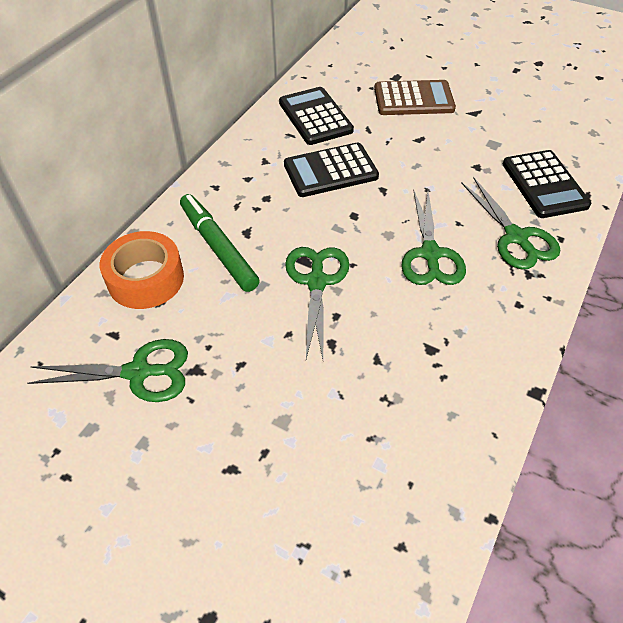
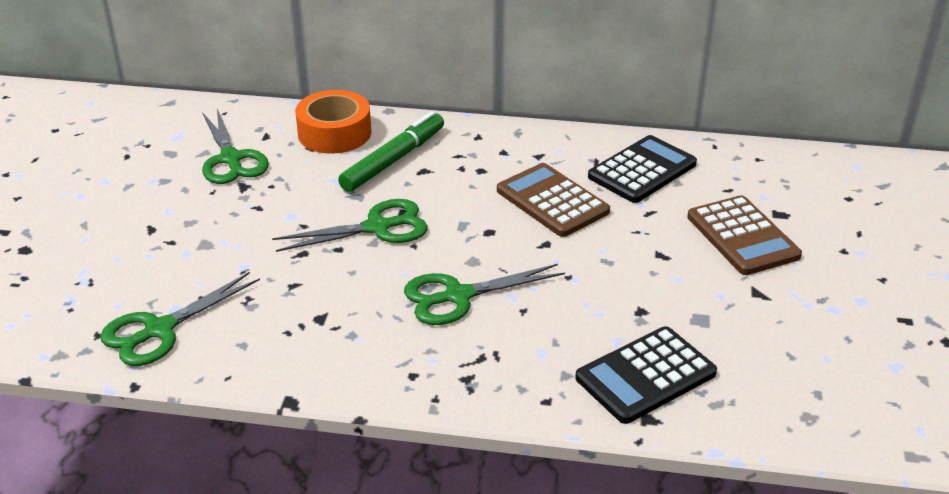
camera: 70 degrees right, 15 degrees down
black calculator [284,142,379,197] -> brown calculator [497,163,610,237]
green scissors [461,177,560,269] -> green scissors moved to [100,272,260,366]

